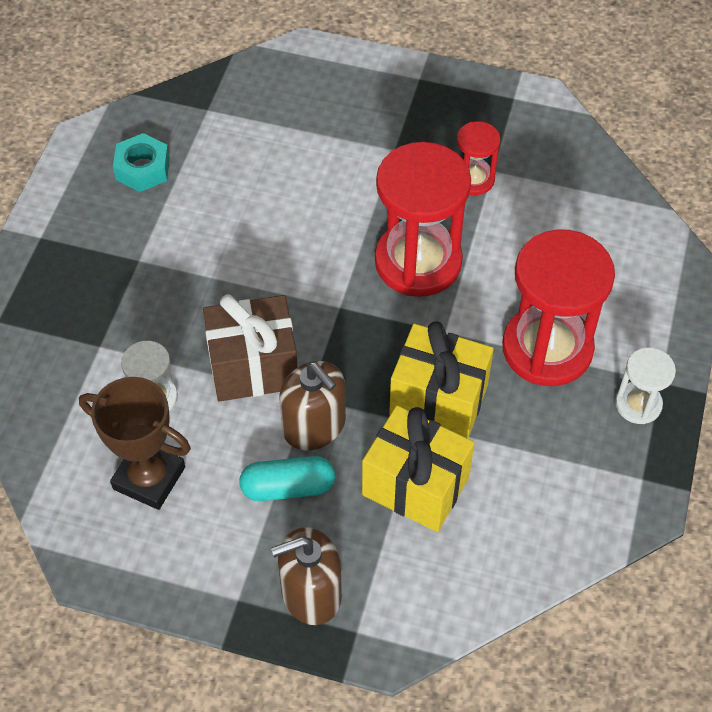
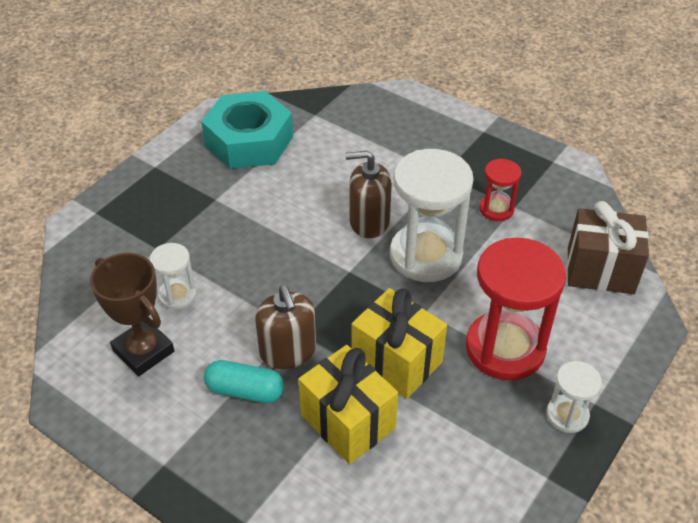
camera: 20 degrees right, 10 degrees down
turquoise nut [113,133,170,192] -> turquoise nut [201,91,293,169], size x1.94
brown gift [203,294,298,402] -> brown gift moved to [567,201,649,294]
brown soap dispenser [271,527,342,625] -> brown soap dispenser moved to [345,151,392,238]
red hourglass [375,142,471,297] -> white hourglass [390,149,474,282]

